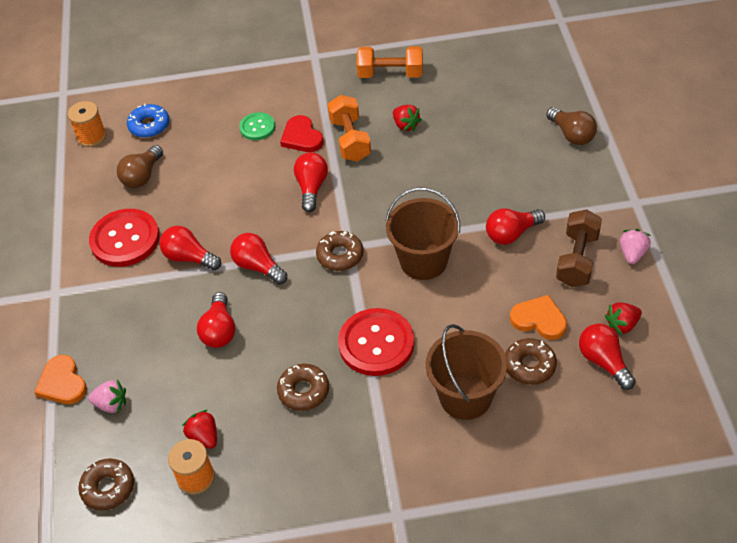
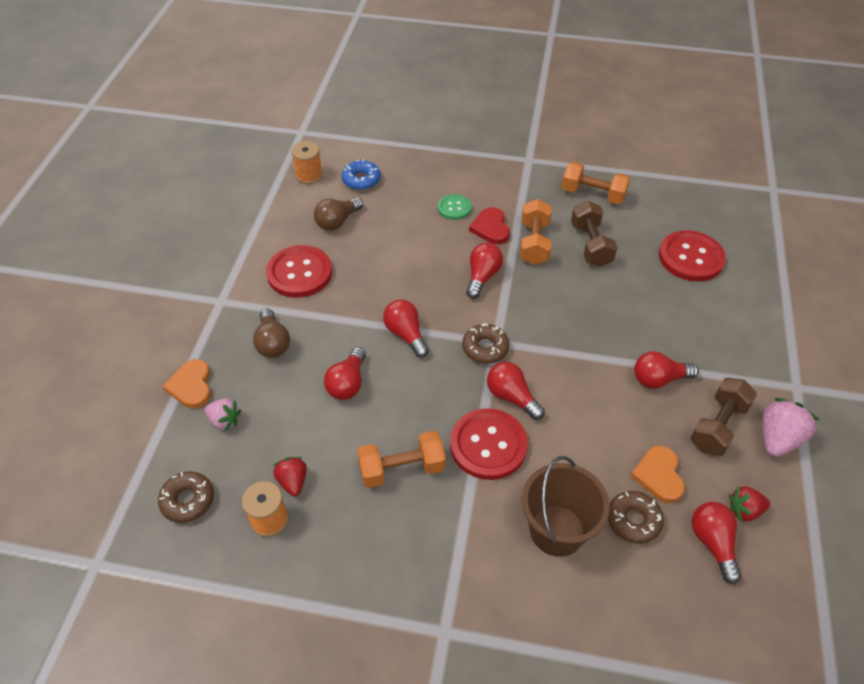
camera: 15 degrees right, 0 degrees up
red light bulb [159,226,221,270] -> red light bulb moved to [487,362,545,420]
brown donut [277,364,329,411] -> orange dumbbell [357,431,446,488]
brown bucket [386,188,460,280] -> none
red strawberry [393,105,422,131] -> brown dumbbell [571,201,618,267]
orange heart [510,295,567,340] -> orange heart turned 135 degrees counterclockwise [630,445,685,503]
brown light bulb [546,107,597,145] -> brown light bulb moved to [253,309,290,358]
pink strawberry [620,229,651,264] -> pink strawberry [762,398,819,457], size x1.56
none -> red button [659,230,726,281]

